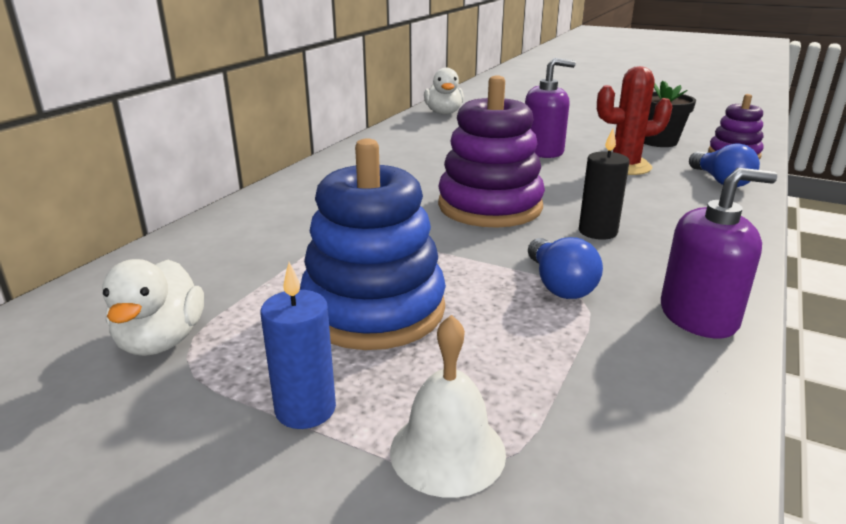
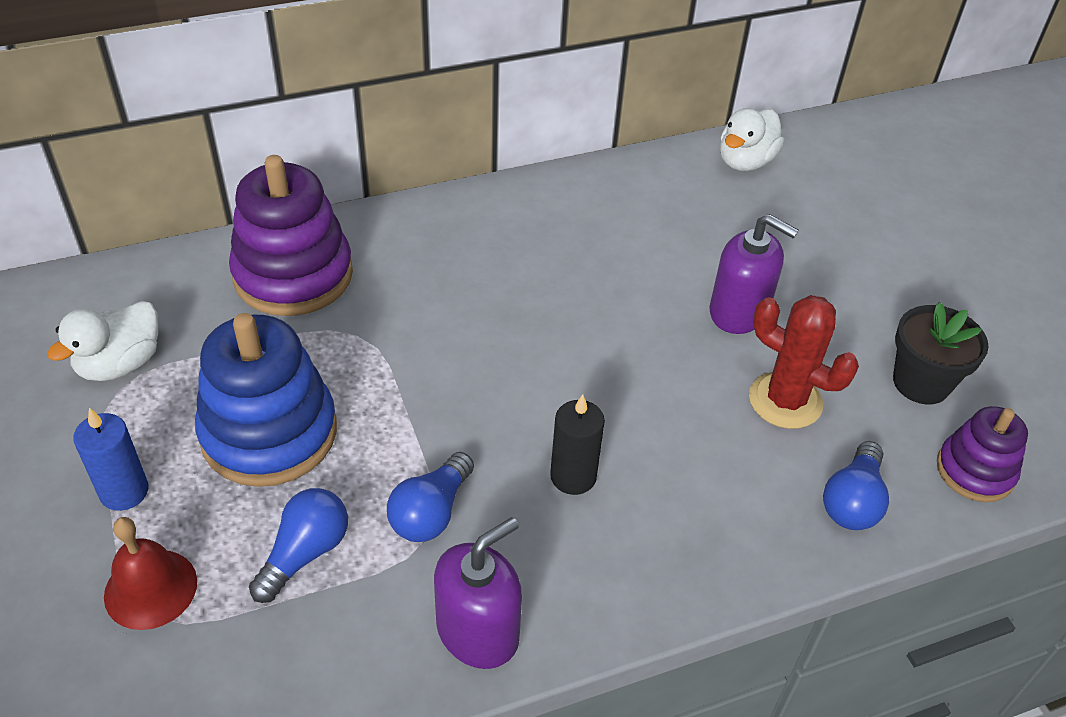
camera: 40 degrees right, 20 degrees up
white bell [390,315,506,498] -> red bell [104,517,197,630]
purple stacking toy [438,75,545,228] -> purple stacking toy moved to [229,155,353,316]
purple soap dispenser [661,168,777,339] -> purple soap dispenser turned 75 degrees counterclockwise [434,517,522,669]
none -> blue light bulb [249,488,348,603]

